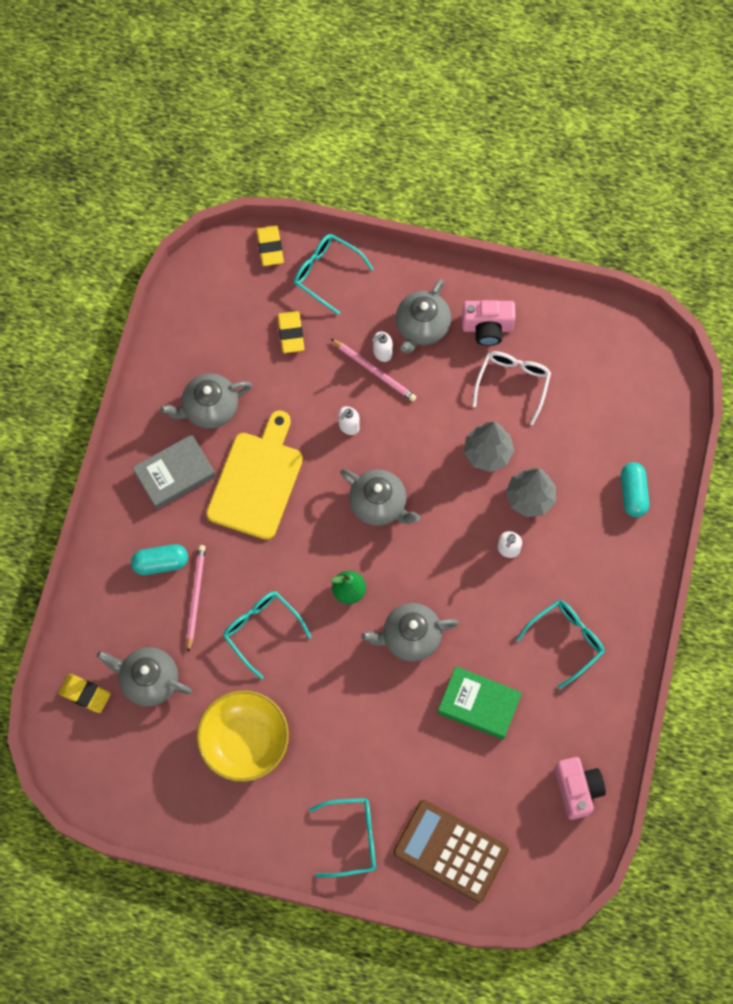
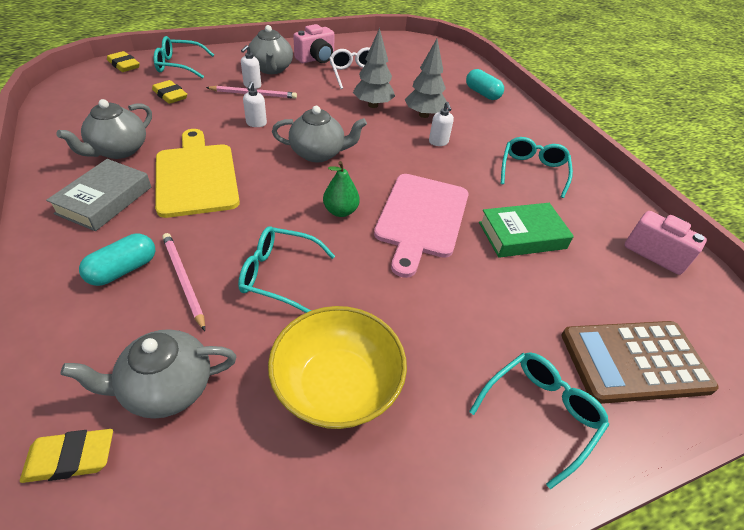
camera: 40 degrees left, 25 degrees down
grey teapot [361,603,459,661] -> pink cutting board [374,174,469,278]

